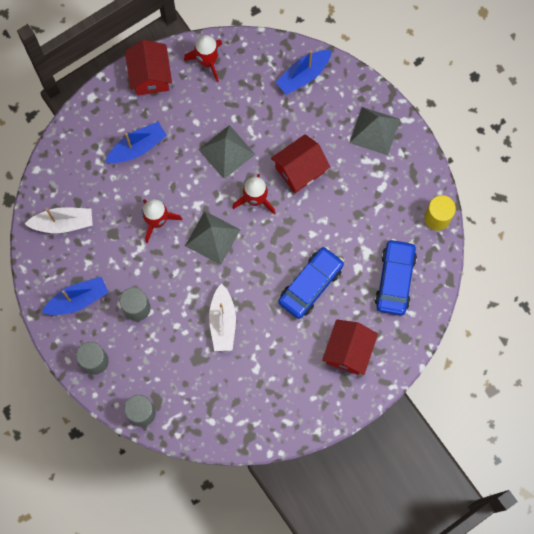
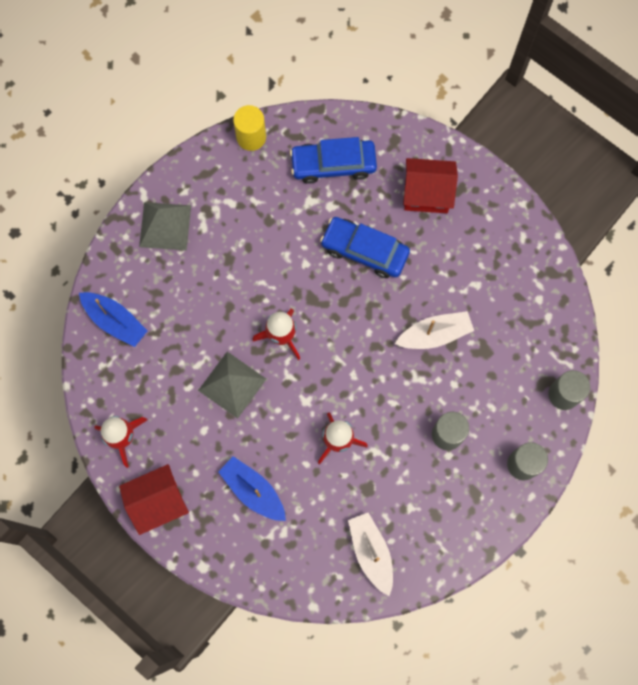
camera: 105 degrees left, 0 degrees up
blue boat [42,277,109,315] -> none
grey pyramid [185,211,241,265] -> none
red house [271,134,330,193] -> none

